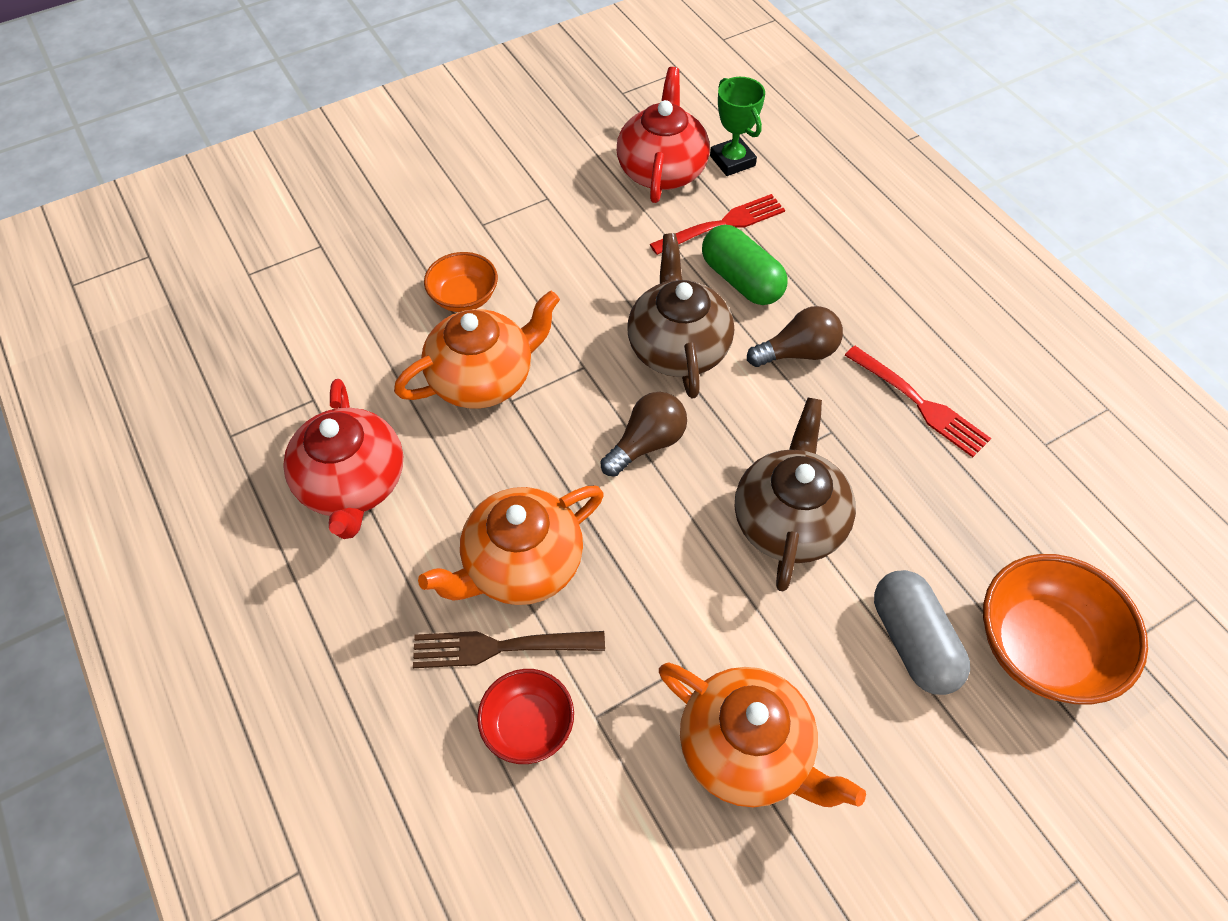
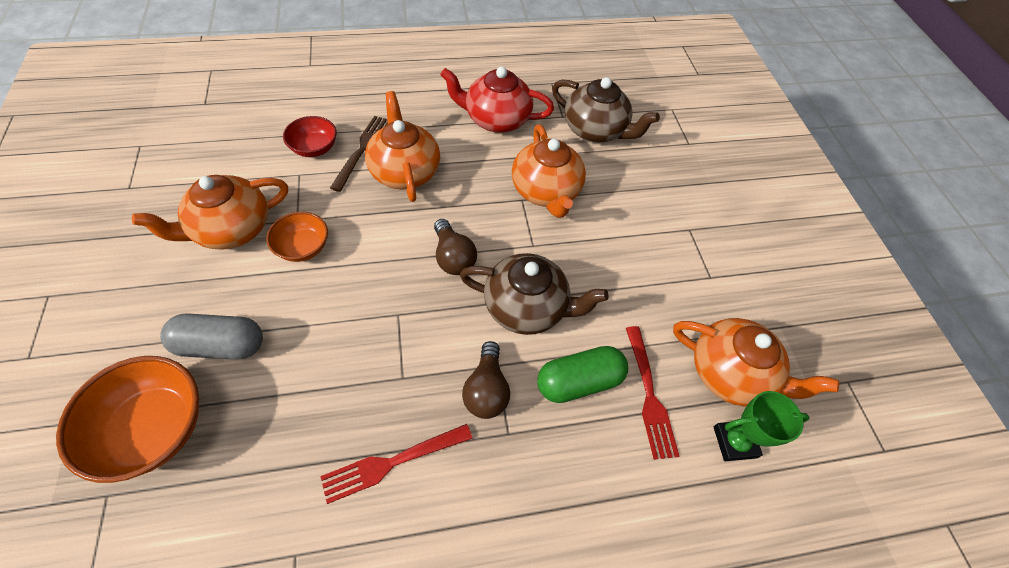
camera: 105 degrees right, 0 degrees up
orange bowl [424,252,498,312] -> orange bowl moved to [266,212,328,262]
red teapot [617,67,710,203] -> orange teapot [673,318,839,406]
brown teapot [735,398,856,592] -> brown teapot moved to [552,77,660,143]

